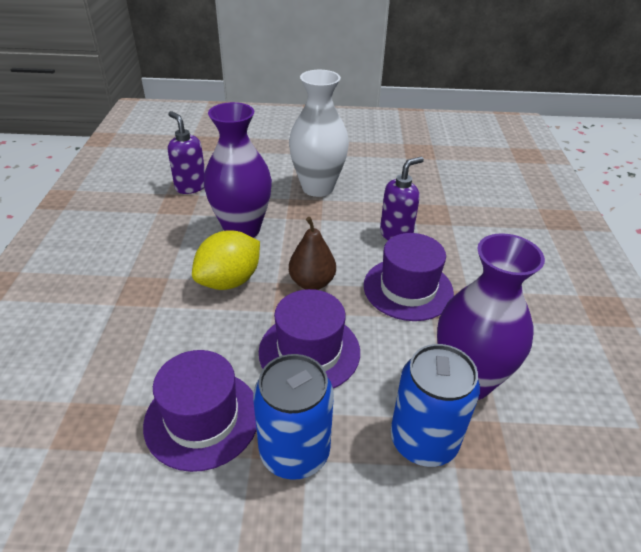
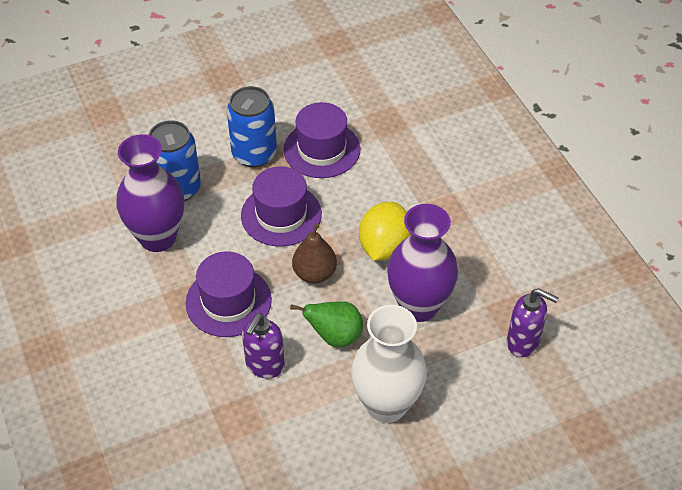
camera: 155 degrees right, 10 degrees up
none -> green pear [290,301,363,347]

